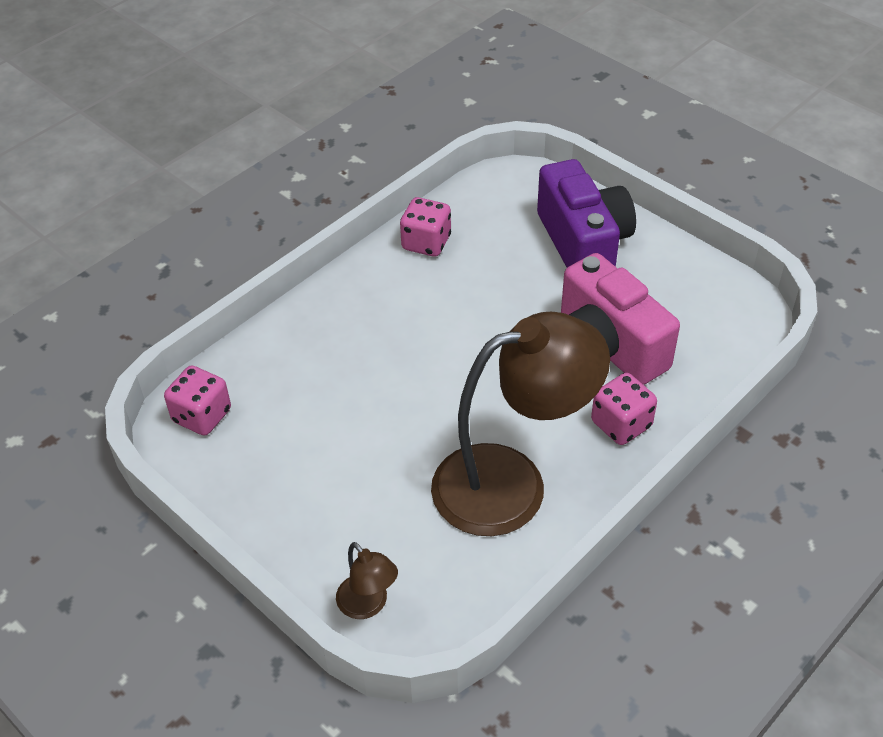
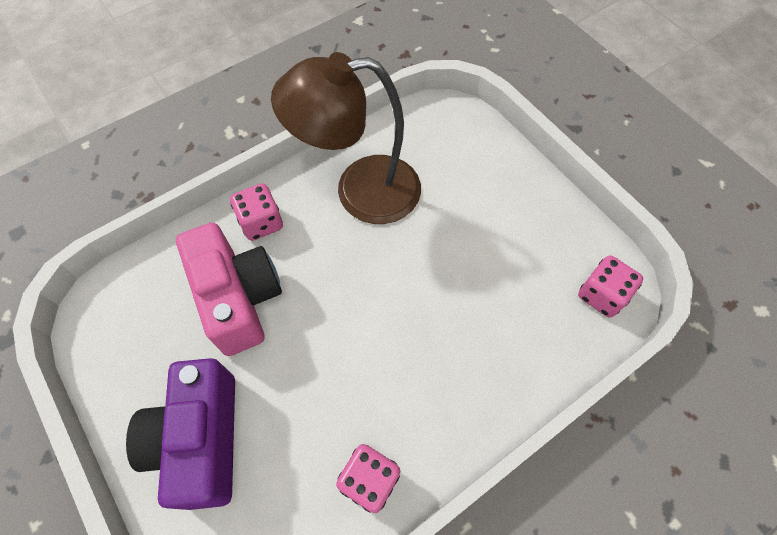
camera: 170 degrees left, 15 degrees up
brown lamp [336,542,398,619] -> none

